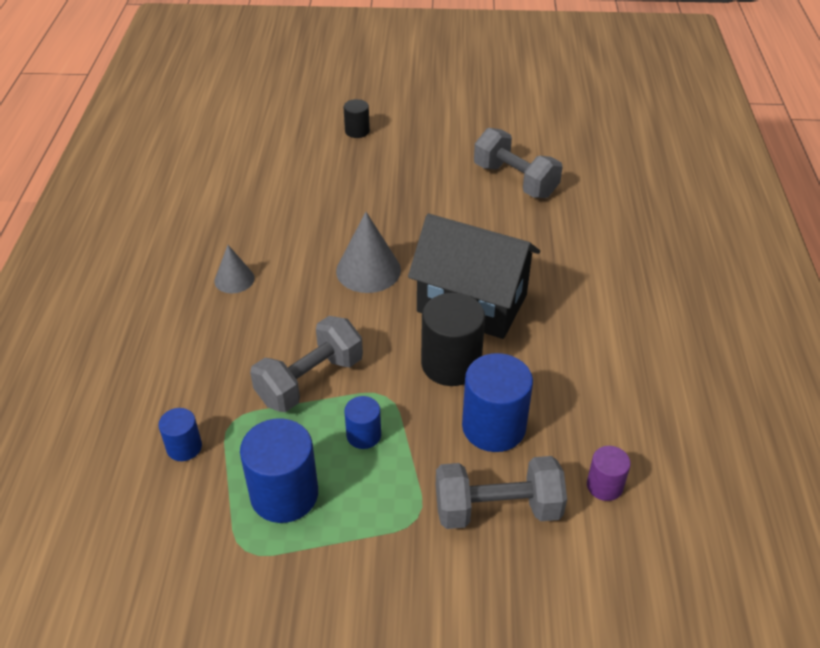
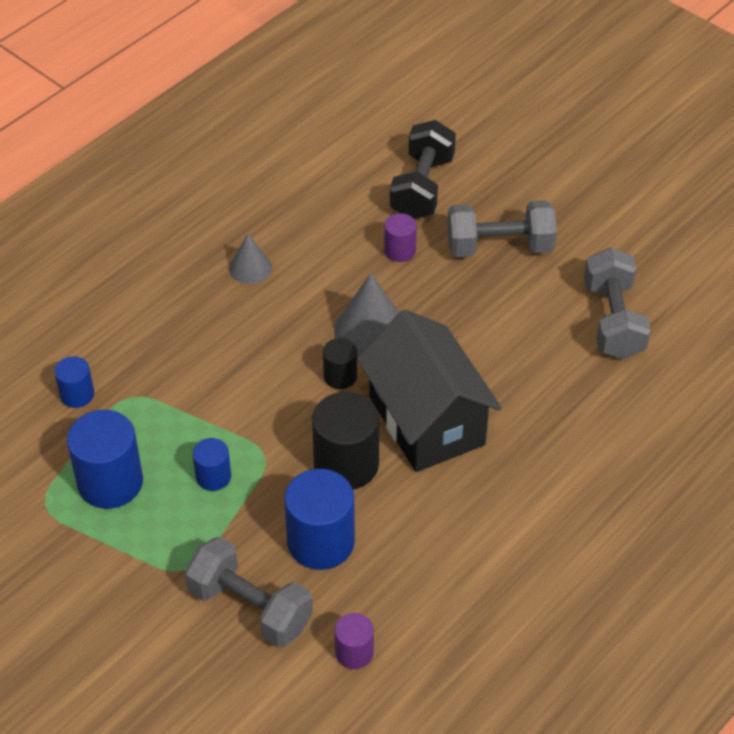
camera: 40 degrees right, 5 degrees up
grey dumbbell [250,316,363,412] -> grey dumbbell moved to [447,200,557,257]
black cylinder [344,99,370,138] -> black cylinder moved to [323,338,357,389]
none -> purple cylinder [384,213,417,262]
none -> black dumbbell [390,120,456,219]

